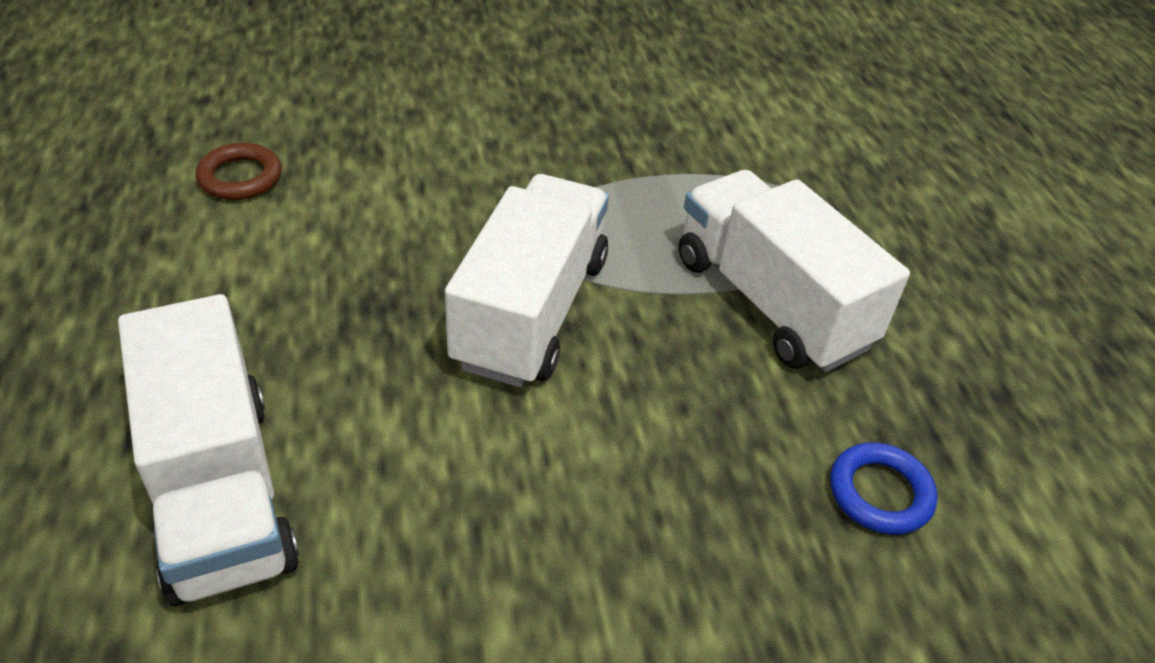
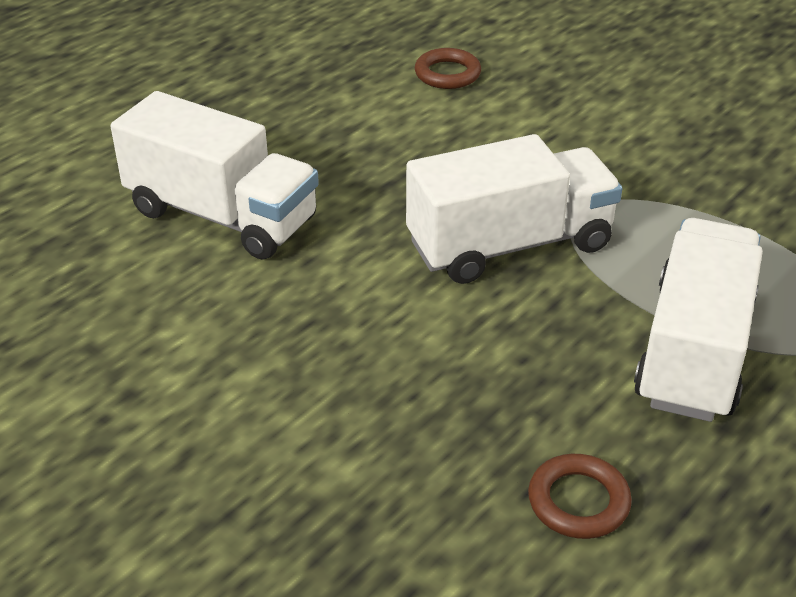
camera: 55 degrees right, 5 degrees down
white truck [118,294,299,606] -> white truck turned 90 degrees counterclockwise [111,91,319,260]
blue ring [830,442,938,535] -> brown ring [528,454,632,539]

